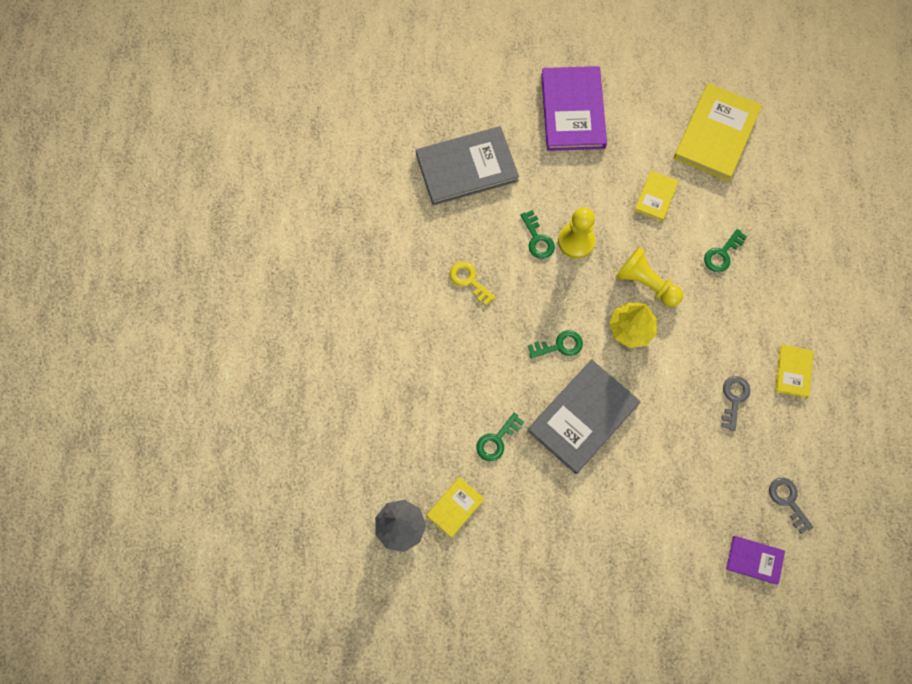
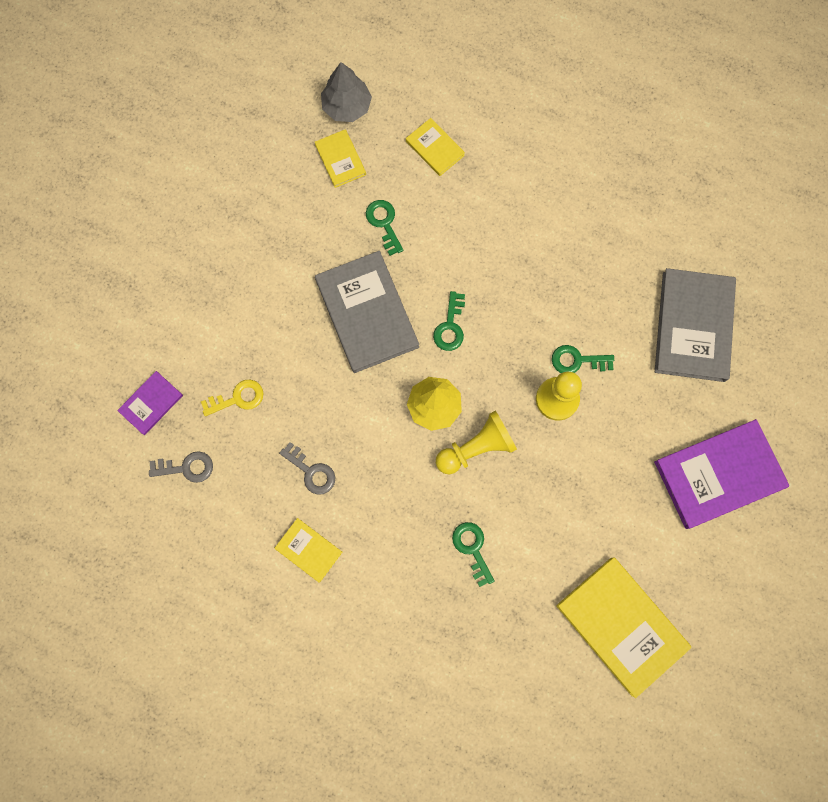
camera: 115 degrees right, 5 degrees up
yellow key [450,262,496,306] -> yellow key moved to [201,380,264,416]
purple book [541,66,607,151] -> purple book turned 45 degrees counterclockwise [654,419,789,529]
yellow book [634,170,679,221] -> yellow book moved to [406,118,465,176]

